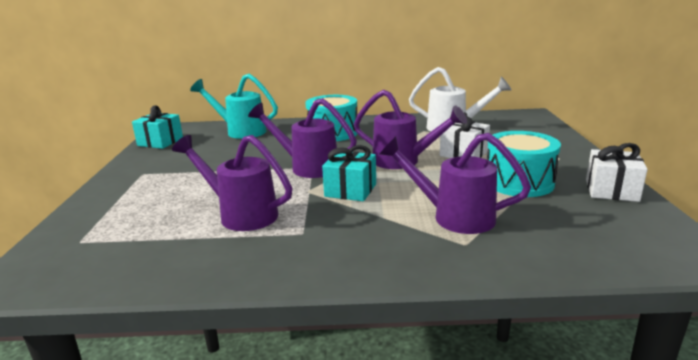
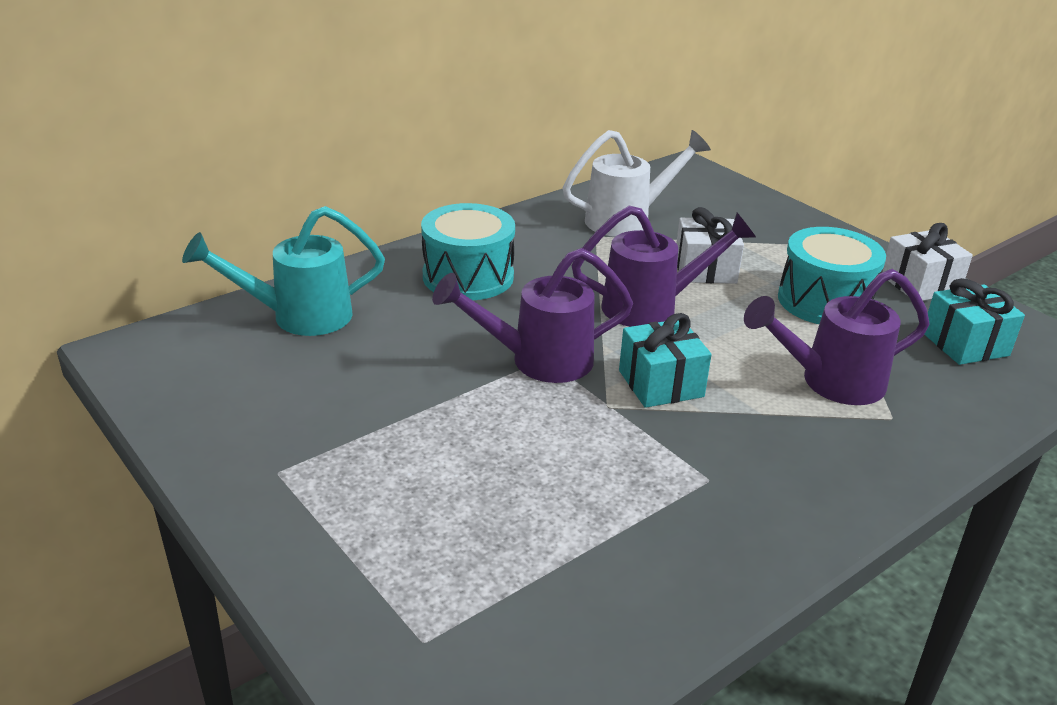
camera: 40 degrees left, 10 degrees up
turquoise gift [132,106,183,149] -> turquoise gift moved to [924,278,1025,365]
purple watering can [172,135,292,231] -> none

